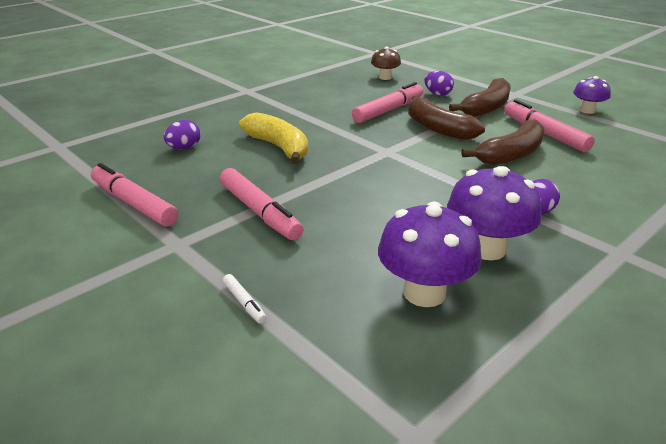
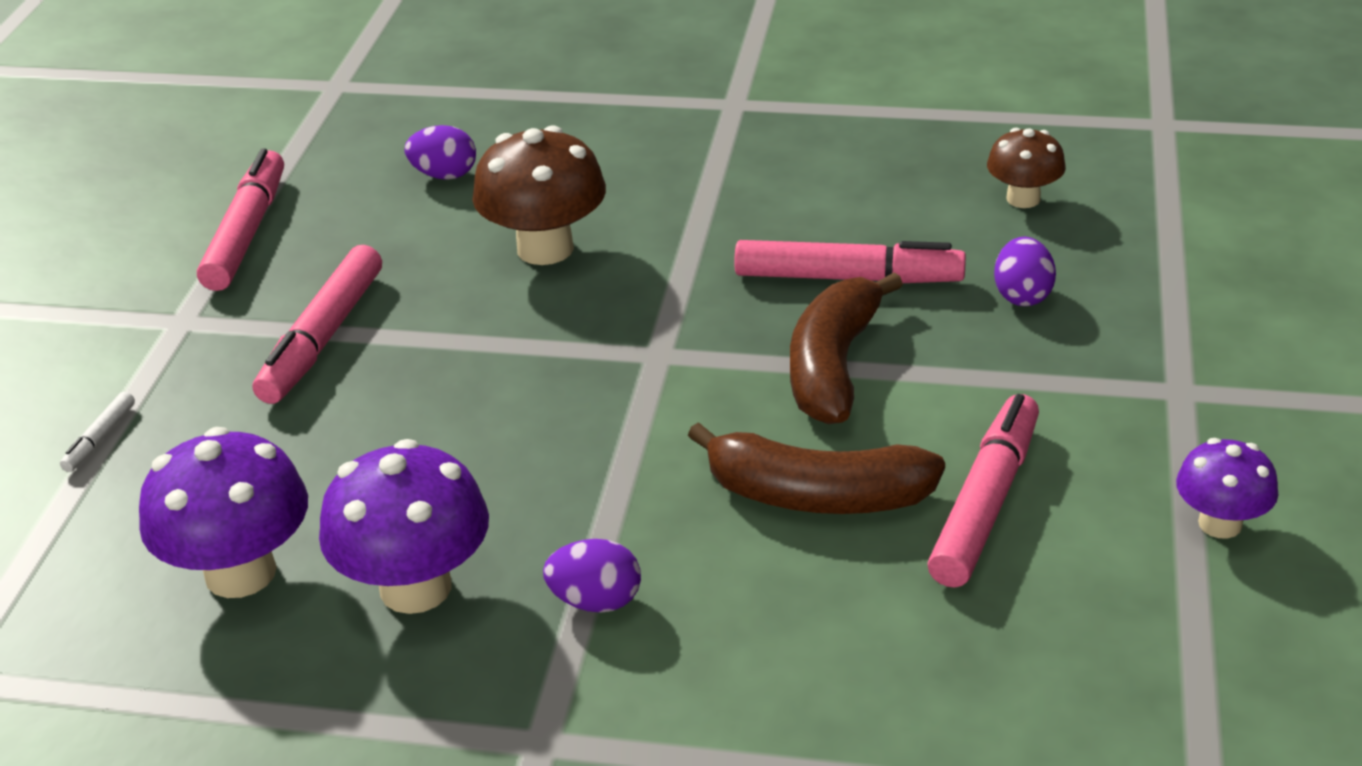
camera: 55 degrees right, 5 degrees up
yellow banana [239,112,308,164] -> brown mushroom [472,126,606,265]
brown banana [449,78,511,117] -> none

